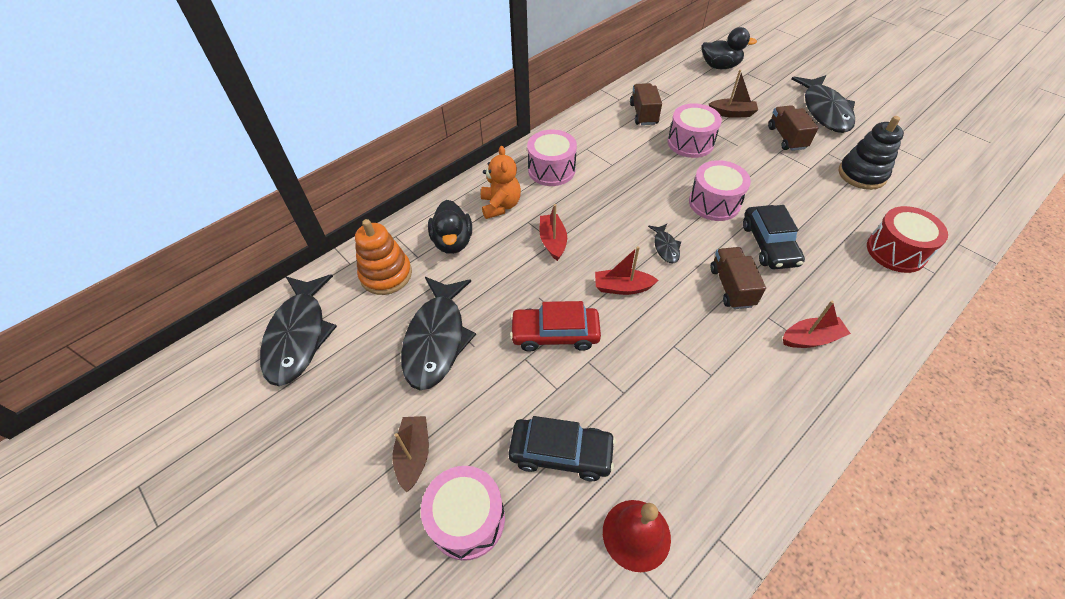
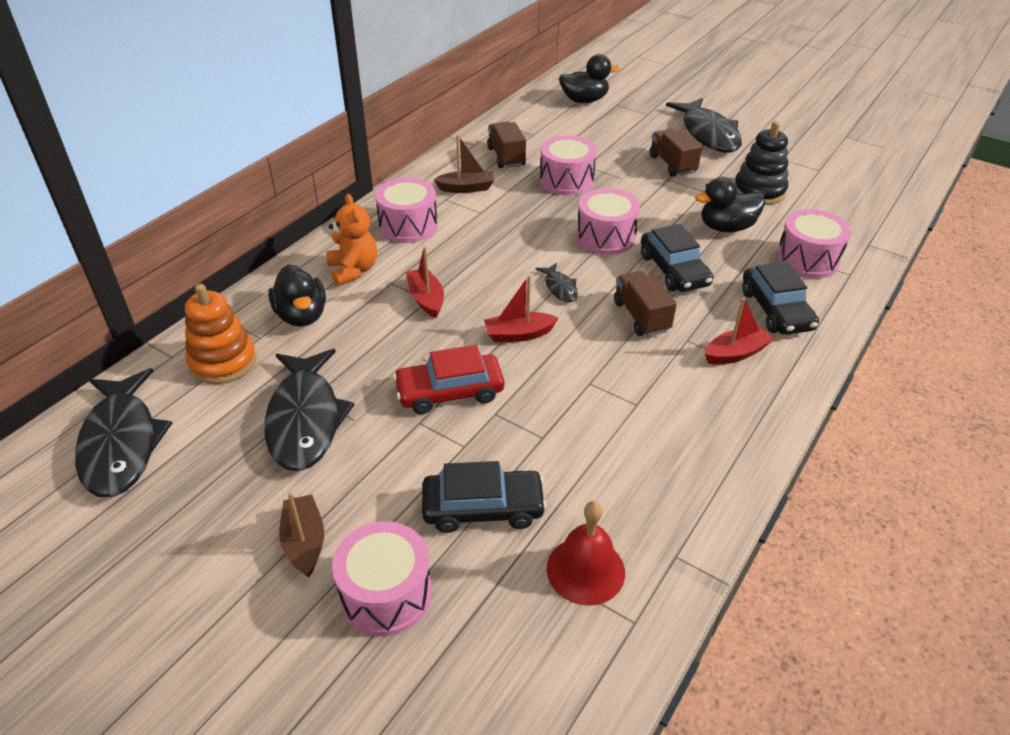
camera: 15 degrees left, 10 degrees down
brown boat [709,70,758,118] -> brown boat moved to [433,135,494,193]
red drum [867,206,948,273] -> pink drum [776,209,851,278]
none -> black duck [695,177,765,232]
none -> black car [742,262,819,335]

